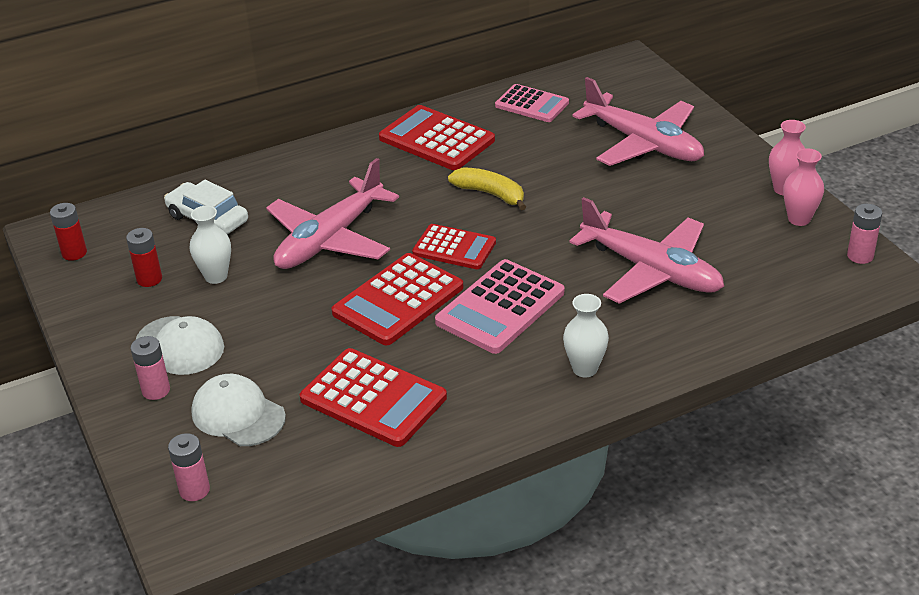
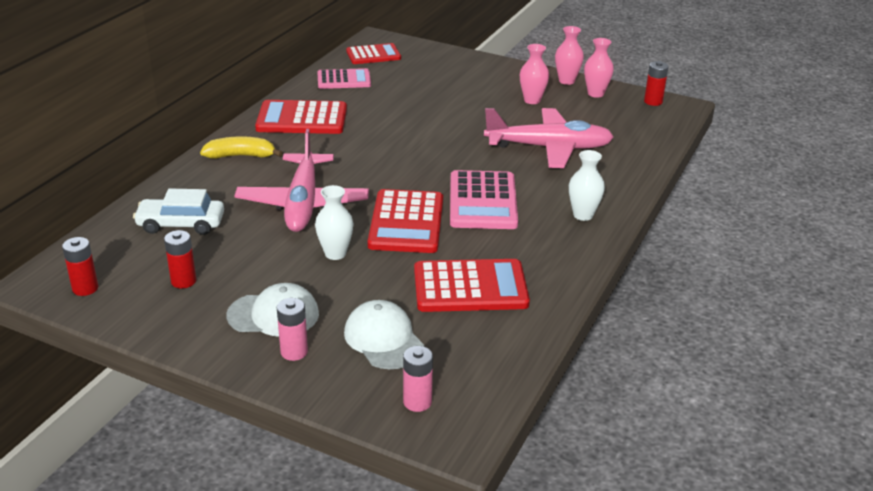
camera: 40 degrees left, 5 degrees down
white vase [190,206,231,284] -> white vase moved to [315,185,354,260]
white cap [191,374,286,446] -> white cap turned 60 degrees clockwise [344,300,424,369]
red calculator [412,224,496,269] -> red calculator moved to [346,43,401,64]
yellow banana [448,167,526,211] -> yellow banana moved to [200,136,283,159]
pink plane [572,77,704,166] -> none
pink battery [847,204,882,264] -> red battery [644,61,669,106]
none -> pink vase [520,44,549,104]

